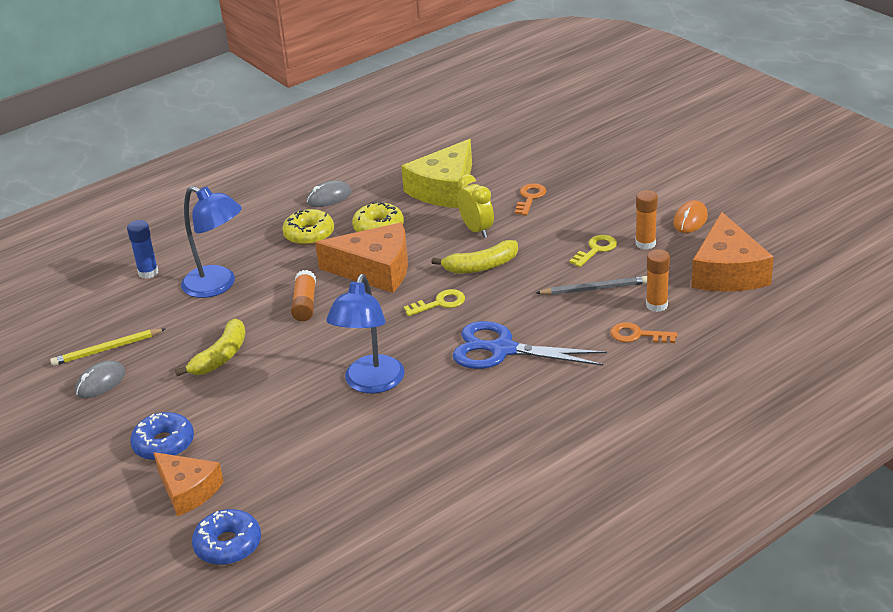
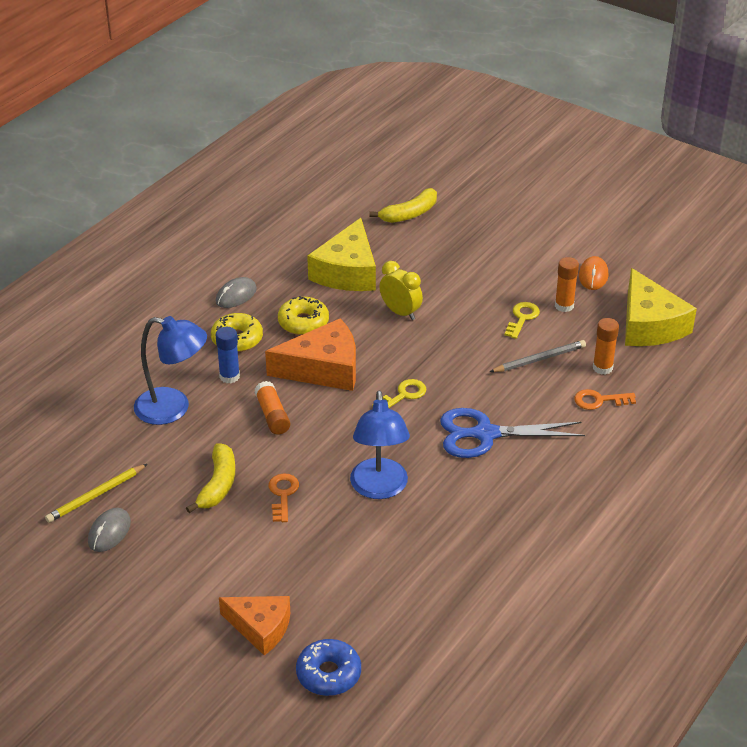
camera: 20 degrees left, 5 degrees up
blue glue stick [127,220,159,279] -> blue glue stick moved to [215,327,240,383]
blue donut [130,412,194,461] -> none
yellow banana [431,240,518,273] -> yellow banana moved to [369,188,437,223]
orange key [515,183,546,216] -> orange key moved to [269,473,299,522]
orange cheese [691,212,774,292] -> yellow cheese [625,268,697,346]

